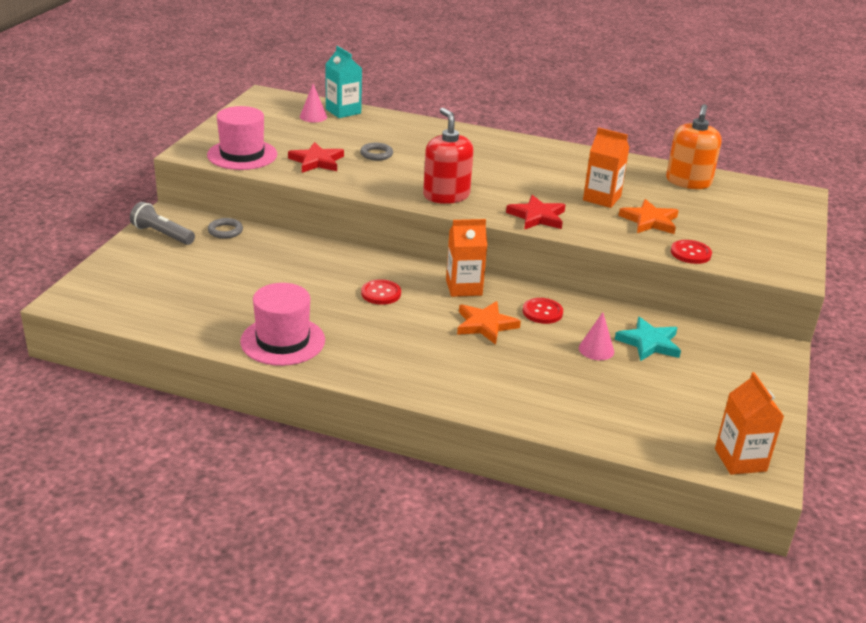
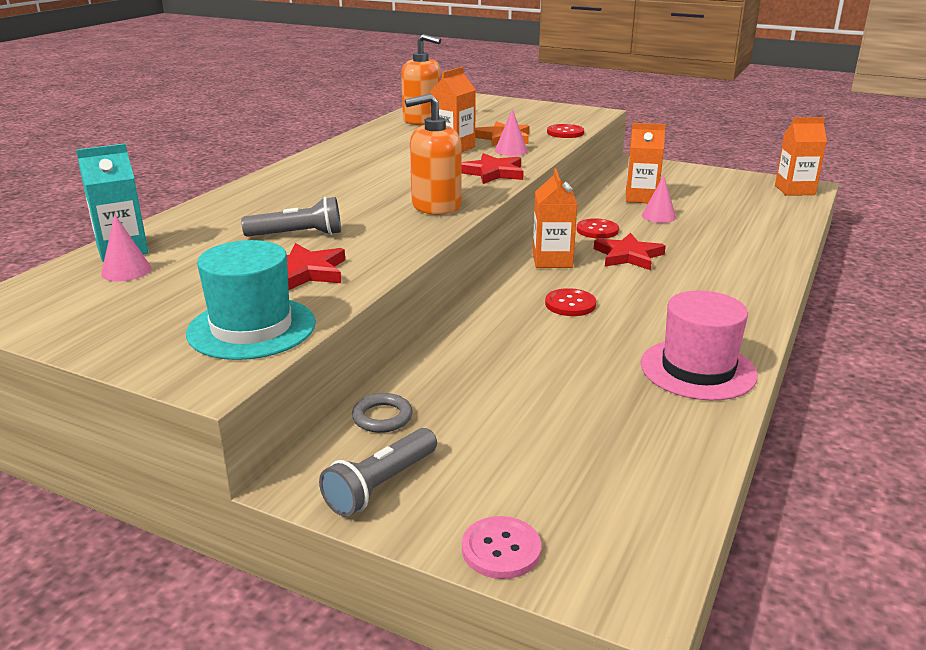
camera: 80 degrees left, 5 degrees down
pink hat [207,106,277,170] -> turquoise hat [186,240,316,360]
grey ring [360,143,393,161] -> grey flashlight [241,197,341,237]
red soap dispenser [423,108,474,204] -> orange soap dispenser [405,94,461,215]
orange star [457,301,521,345] -> red star [594,233,666,270]
turquoise star [615,317,681,361] -> orange carton [626,123,666,203]
none -> pink button [462,516,541,579]
none -> pink cone [495,109,528,156]

